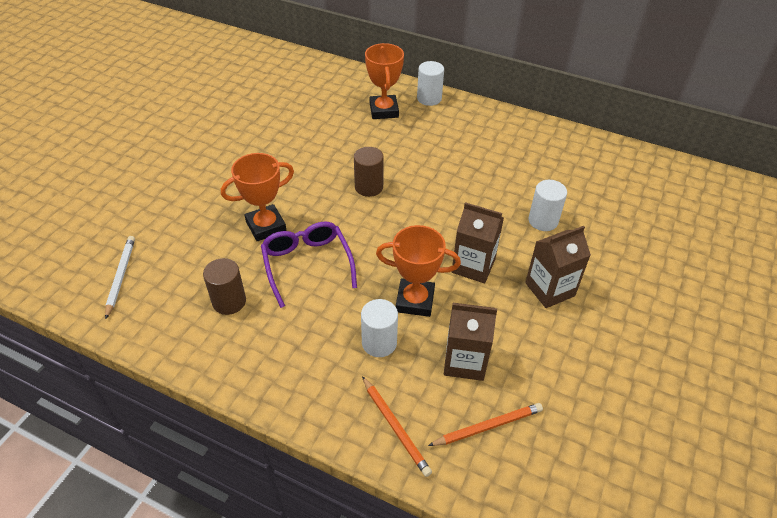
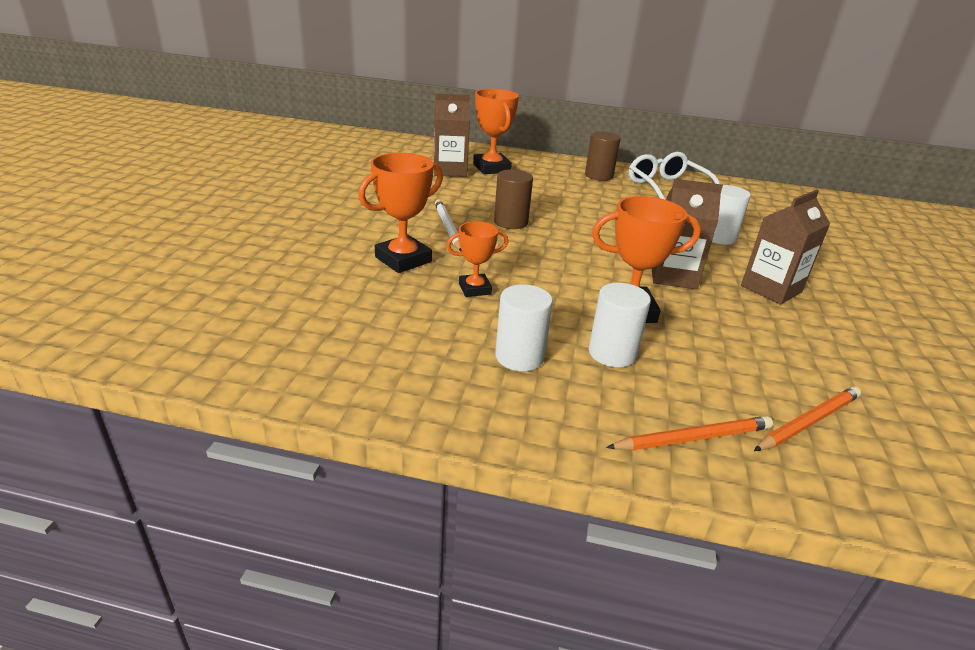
camera: 15 degrees left, 15 degrees down
white pencil [105,236,135,319] -> white pencil moved to [435,200,462,252]
brown cylinder [203,258,246,315] -> brown cylinder moved to [585,131,621,181]
purple glasses [261,221,357,308] -> orange trophy [446,221,508,297]
orange pencil [362,376,432,477] -> orange pencil turned 60 degrees counterclockwise [606,416,773,451]
white cylinder [417,61,444,106] -> white cylinder moved to [495,284,553,371]
brown carton [444,303,497,381] -> brown carton moved to [434,94,470,177]
none -> white glasses [629,152,720,200]

